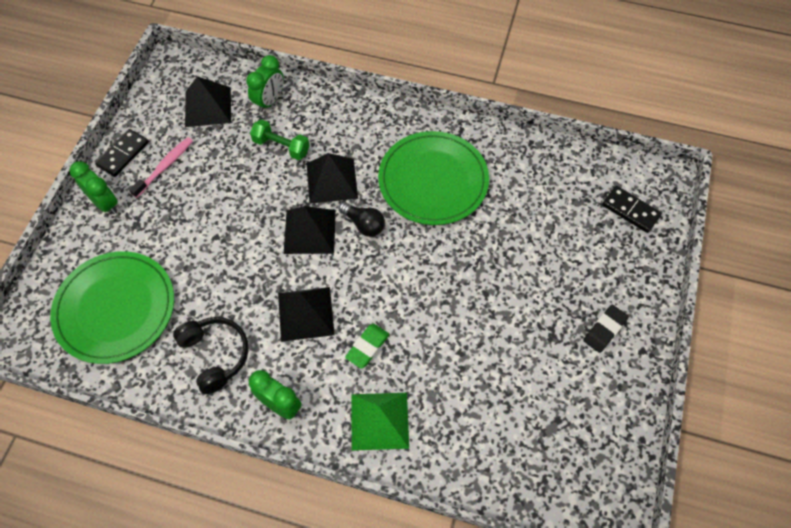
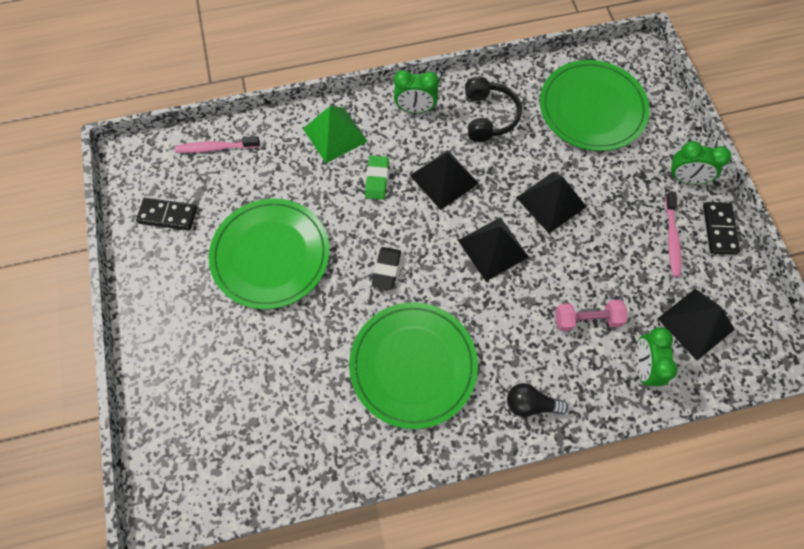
camera: 150 degrees right, 5 degrees up
black headphones [173,317,249,394] -> black headphones turned 120 degrees counterclockwise [465,77,522,142]
green dumbbell [250,119,310,160] -> pink dumbbell [555,299,627,331]
black pyramid [307,153,358,204] -> black pyramid moved to [516,172,587,234]
black light bulb [339,202,385,237] -> black light bulb moved to [507,383,568,417]
black eraser [583,305,628,353] -> black eraser moved to [372,247,401,290]
black domino [602,186,662,233] -> black domino moved to [136,198,197,230]
none -> pink toothbrush [175,136,260,153]
none -> green plate [209,199,329,309]

